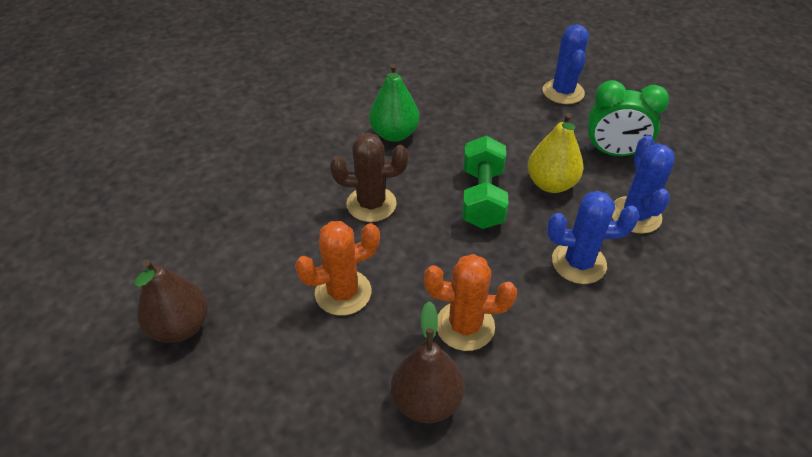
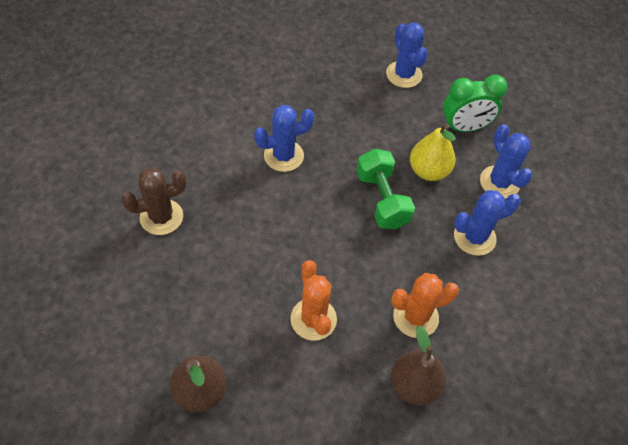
camera: 25 degrees left, 10 degrees up
orange cactus [295,221,380,316] -> orange cactus turned 60 degrees counterclockwise [290,260,337,341]
brown cactus [330,133,408,222] -> brown cactus moved to [121,168,187,235]
green pear [369,64,419,142] -> blue cactus [254,105,314,172]

